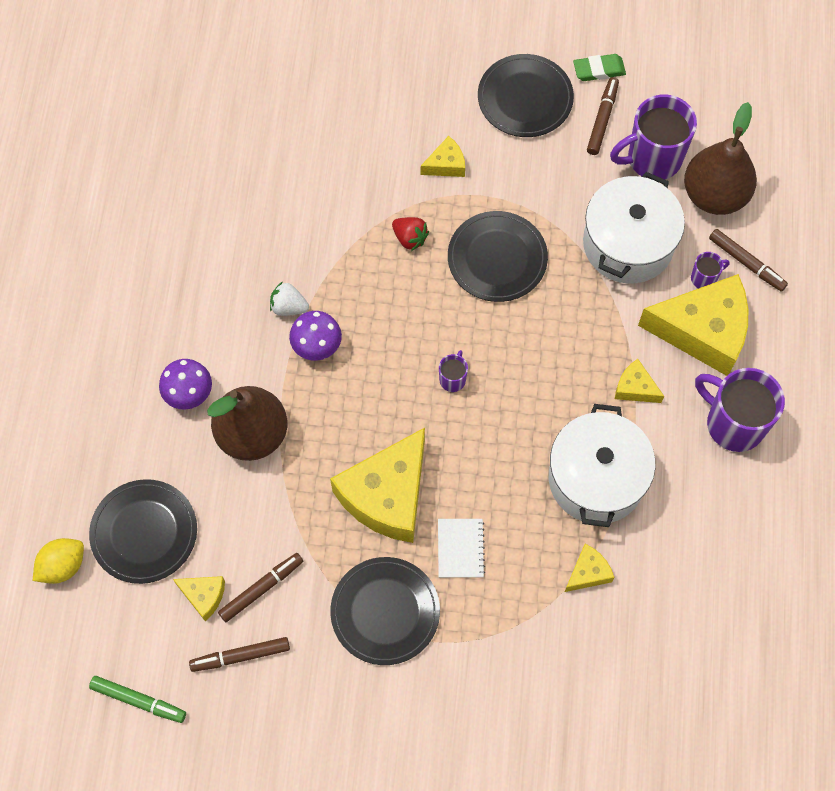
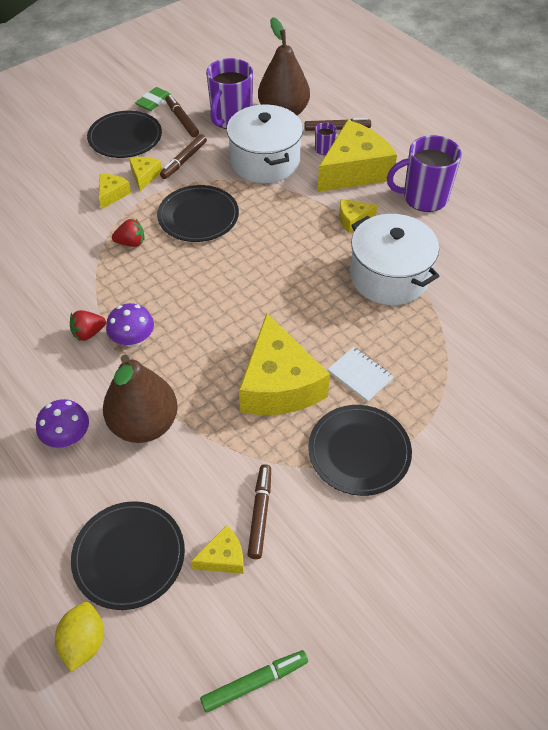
camera: 45 degrees left, 15 degrees down
brown marker [189,637,290,672] -> brown marker moved to [160,134,207,179]
white strawberry [270,281,309,316] -> red strawberry [70,310,106,341]
purple mug [439,350,468,392] -> none
yellow cheese [565,544,614,592] -> yellow cheese moved to [129,157,162,191]

